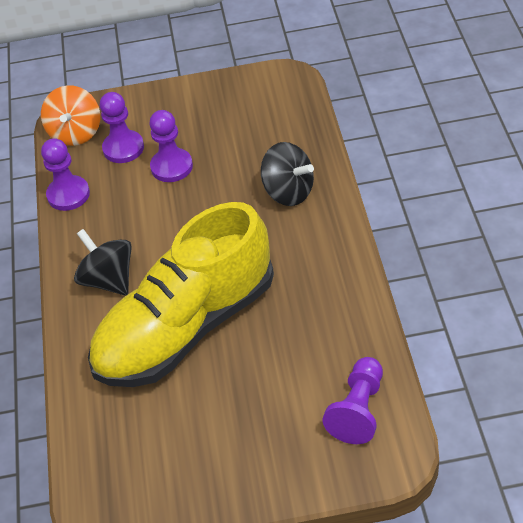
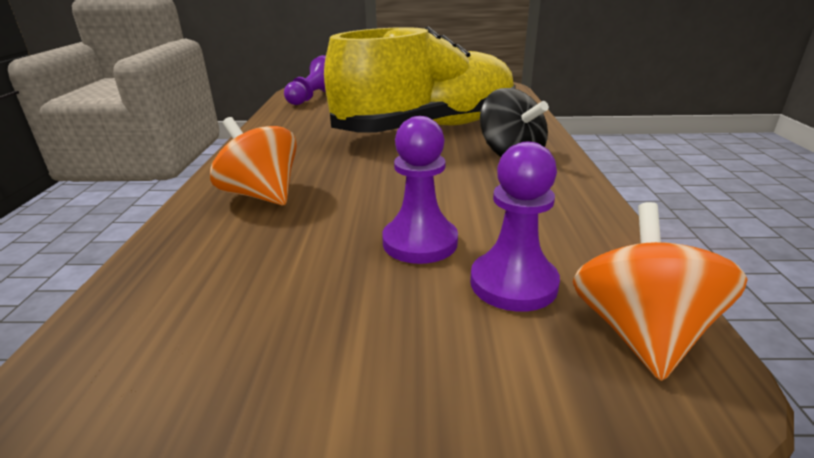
camera: 175 degrees left, 20 degrees down
purple pawn [41,138,90,211] -> none
black spinning top [261,142,314,206] -> orange spinning top [210,117,297,205]

